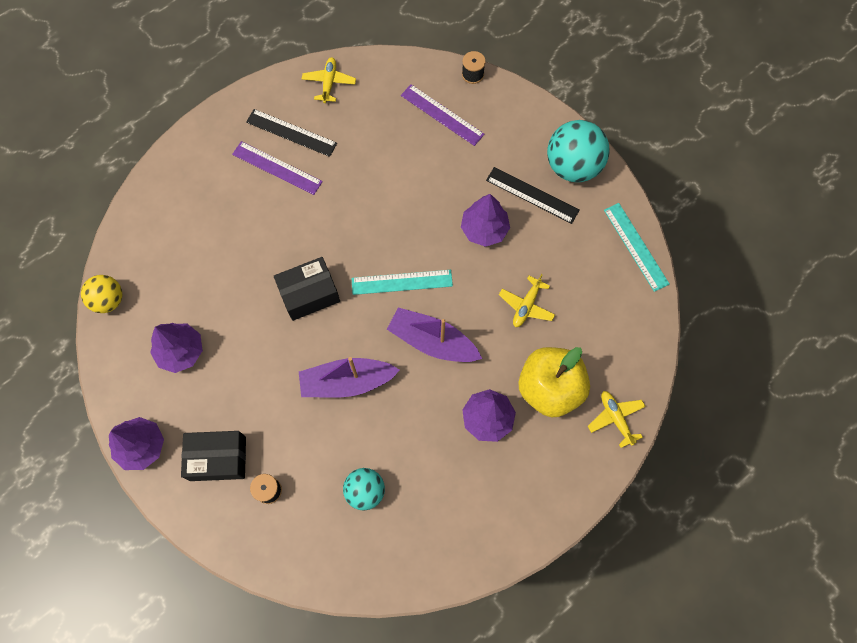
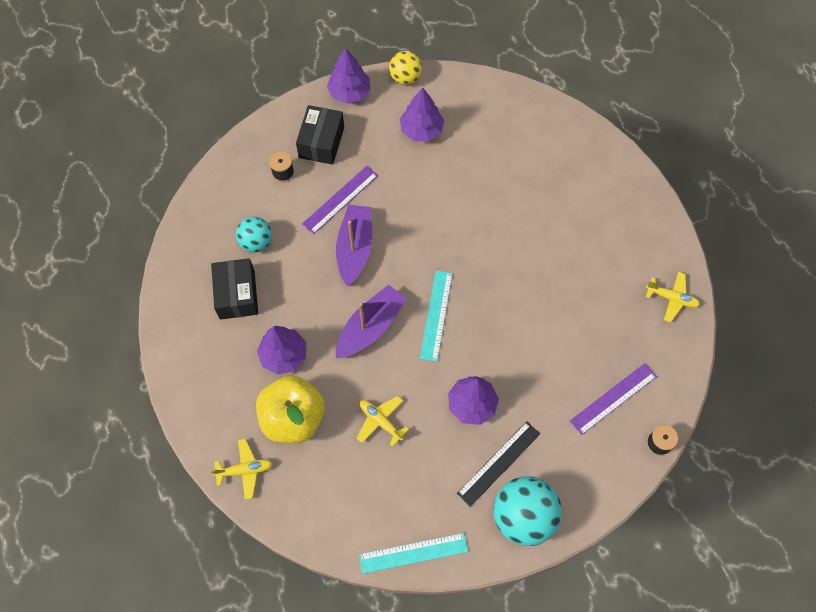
camera: 105 degrees right, 5 degrees down
yellow ball [81,275,122,313] -> yellow ball moved to [389,51,422,85]
purple ruler [232,141,323,195] -> purple ruler moved to [302,166,378,234]
black ruler [246,109,337,157] -> none
black box [274,257,340,321] -> black box moved to [211,258,258,320]

